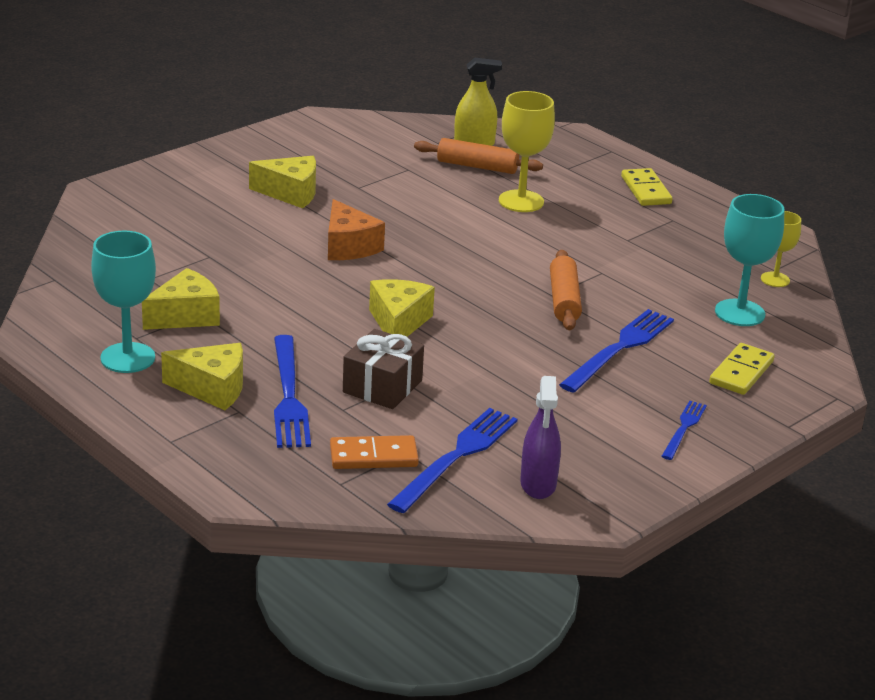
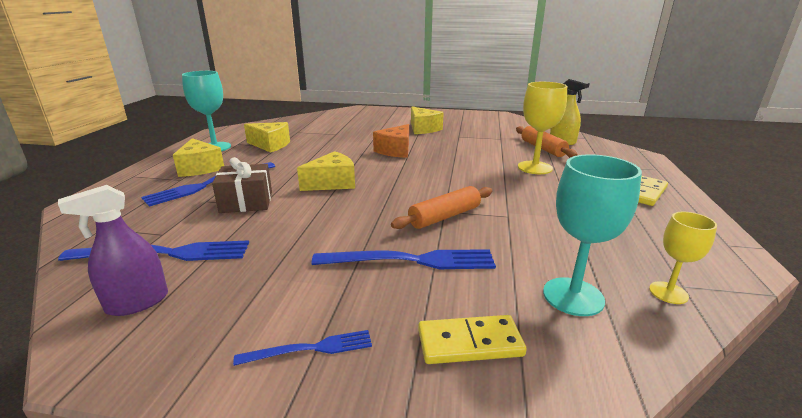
camera: 55 degrees right, 5 degrees down
orange domino [330,435,419,469] -> none

